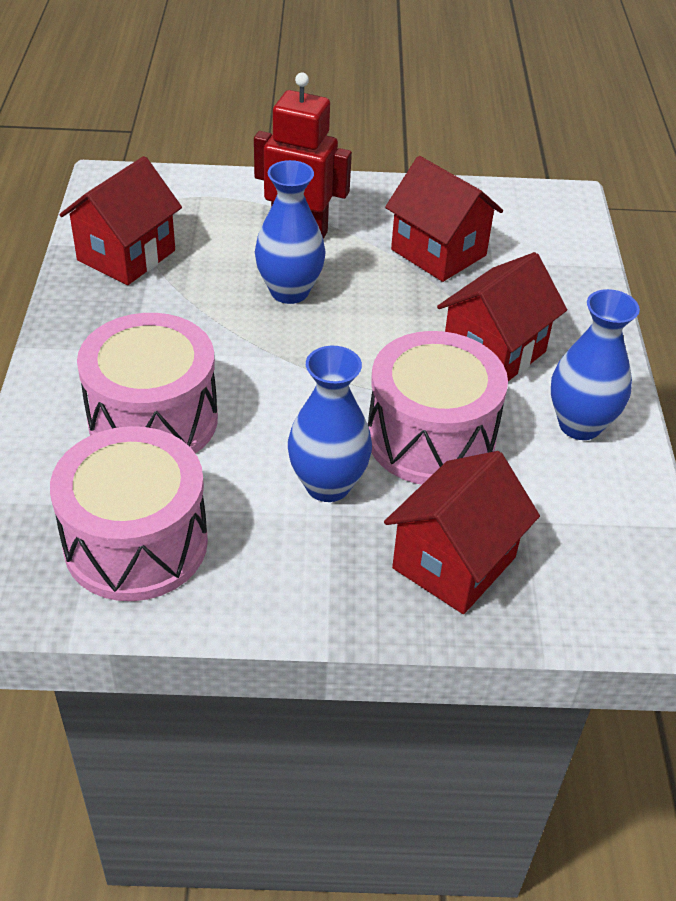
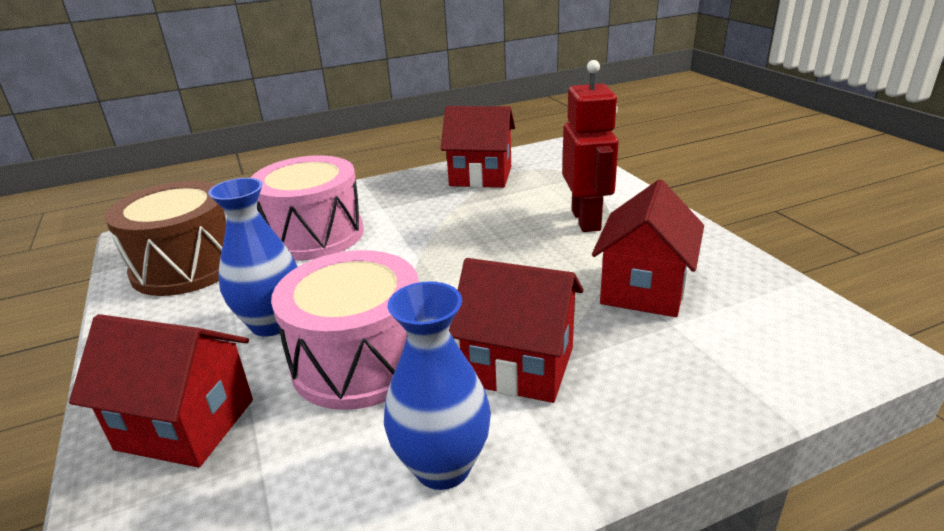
camera: 70 degrees right, 15 degrees down
pink drum [50,426,208,601] -> brown drum [105,181,227,296]
blue vase [255,160,326,304] -> none

